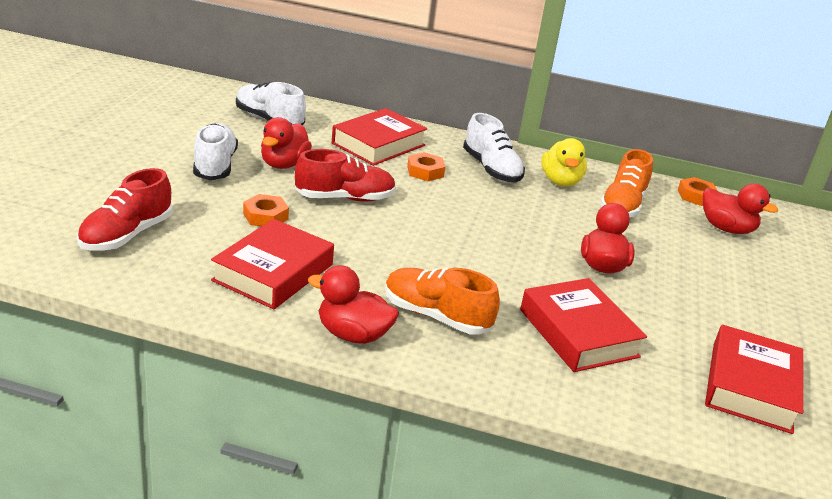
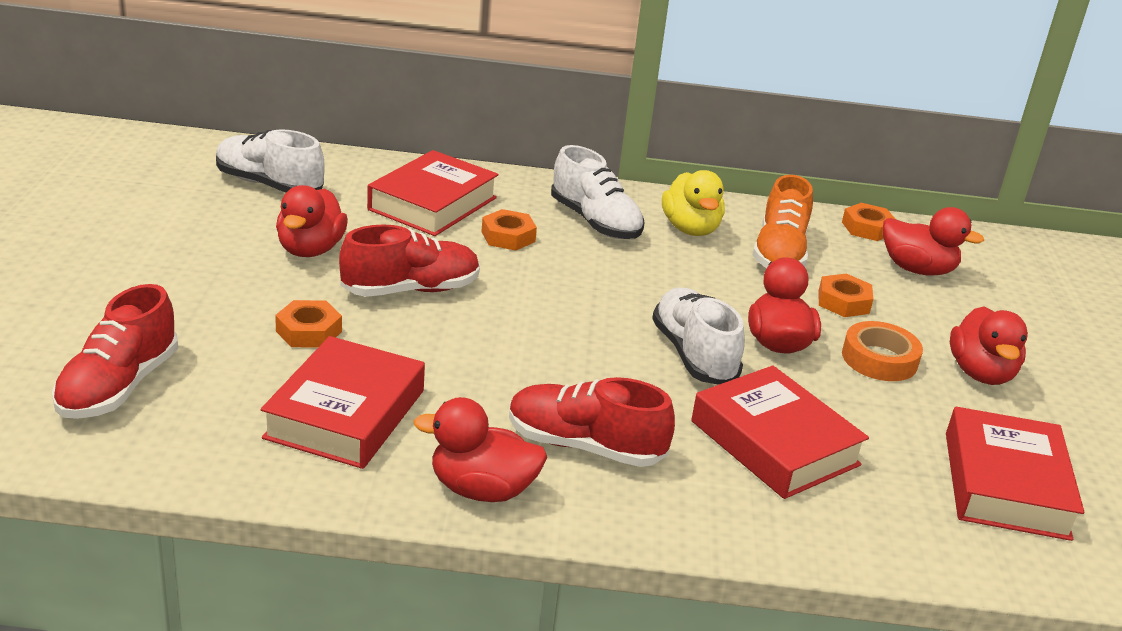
camera: 10 degrees left, 0 degrees up
white shoe [193,123,238,180] -> white shoe moved to [652,287,745,385]
orange shoe [385,267,500,335] -> red shoe [509,377,675,467]
none -> orange nut [818,273,873,317]
none -> orange tape [842,321,923,381]
none -> red duck [950,306,1028,385]

